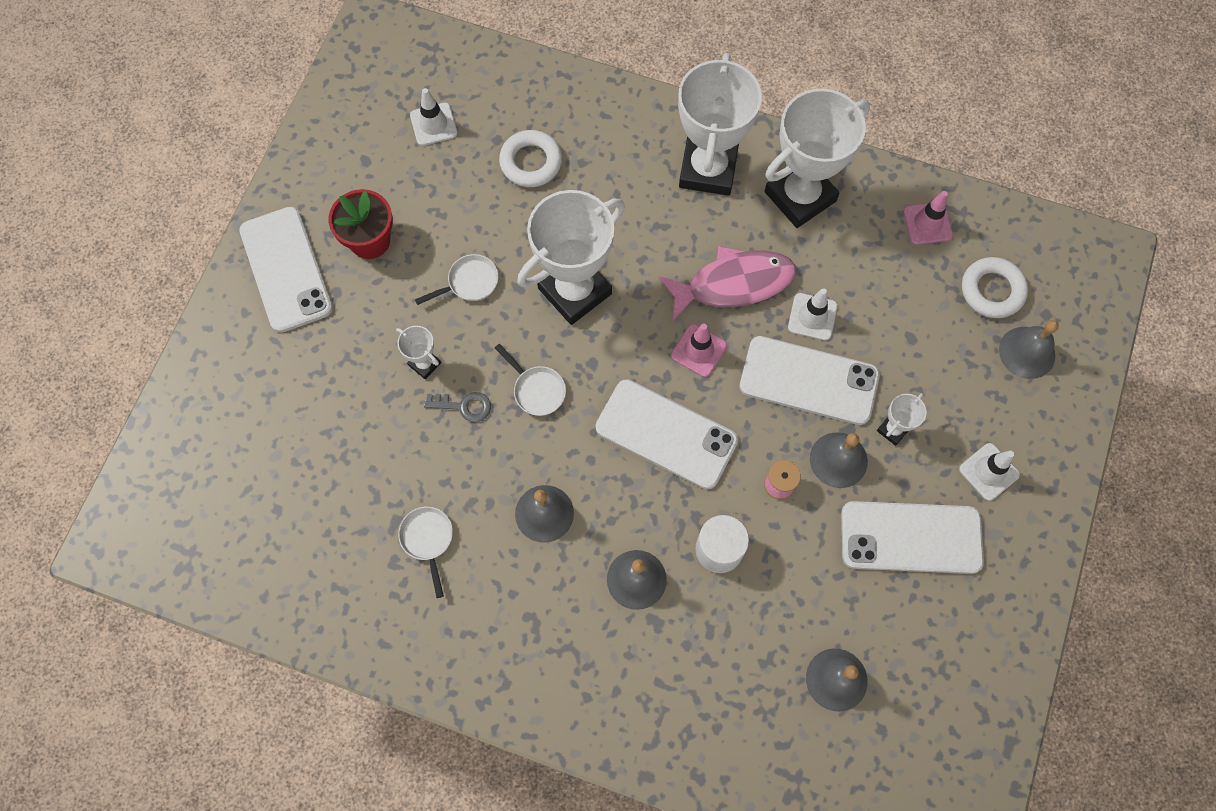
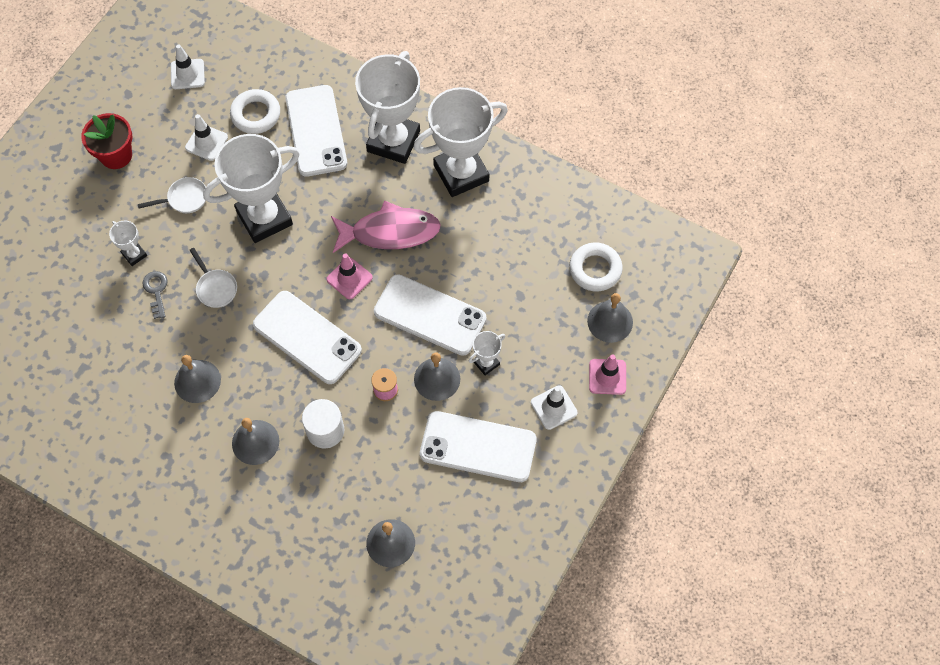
camera: 10 degrees right, 5 degrees down
white phone [239,207,333,333] -> white phone moved to [285,85,347,177]
white pan [398,507,453,598] -> none
grey key [424,392,491,422] -> grey key turned 120 degrees counterclockwise [142,271,168,319]
white traffic cone [788,288,838,341] -> white traffic cone moved to [185,114,228,161]
pink traffic cone [904,191,953,245] -> pink traffic cone moved to [589,355,626,395]

